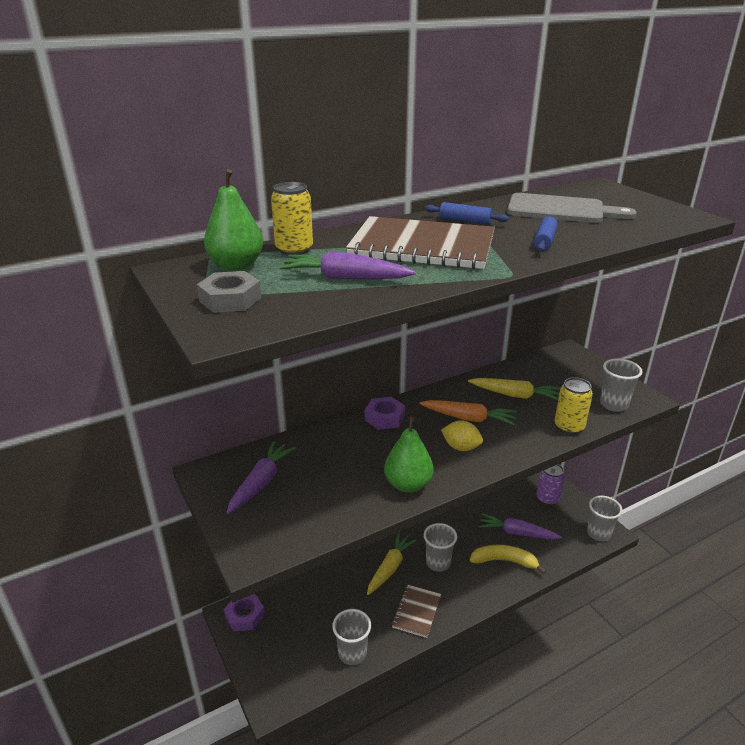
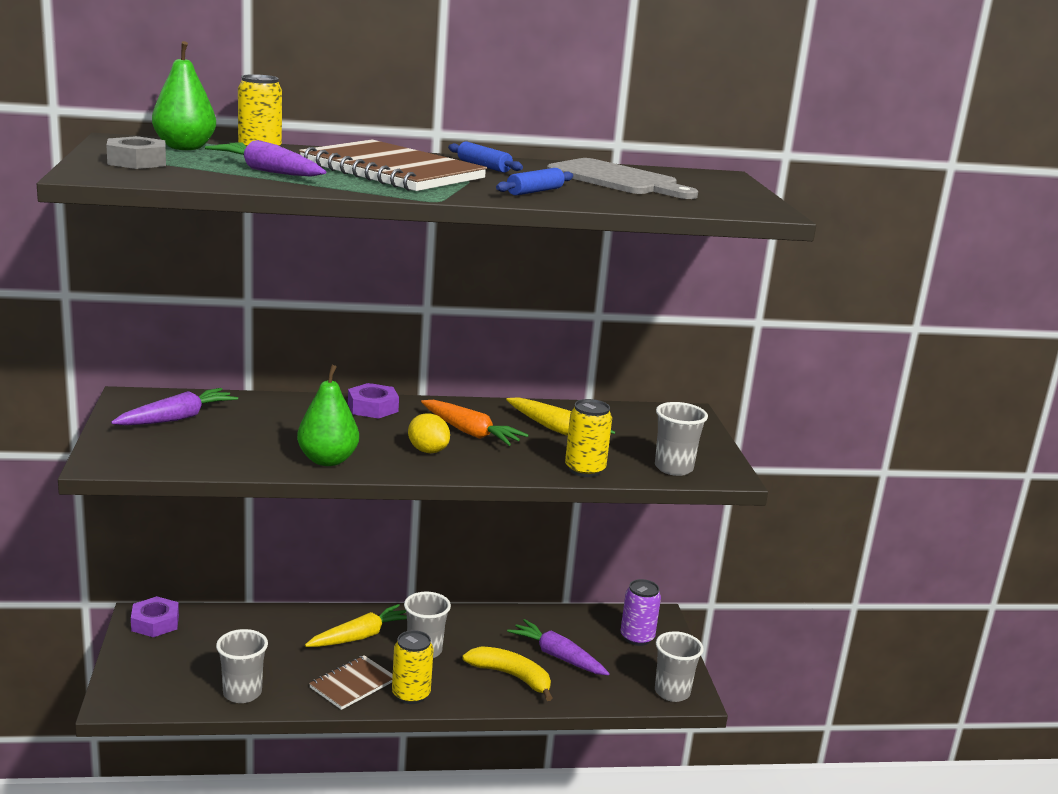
camera: 20 degrees right, 10 degrees down
none -> yellow can [392,630,433,704]

